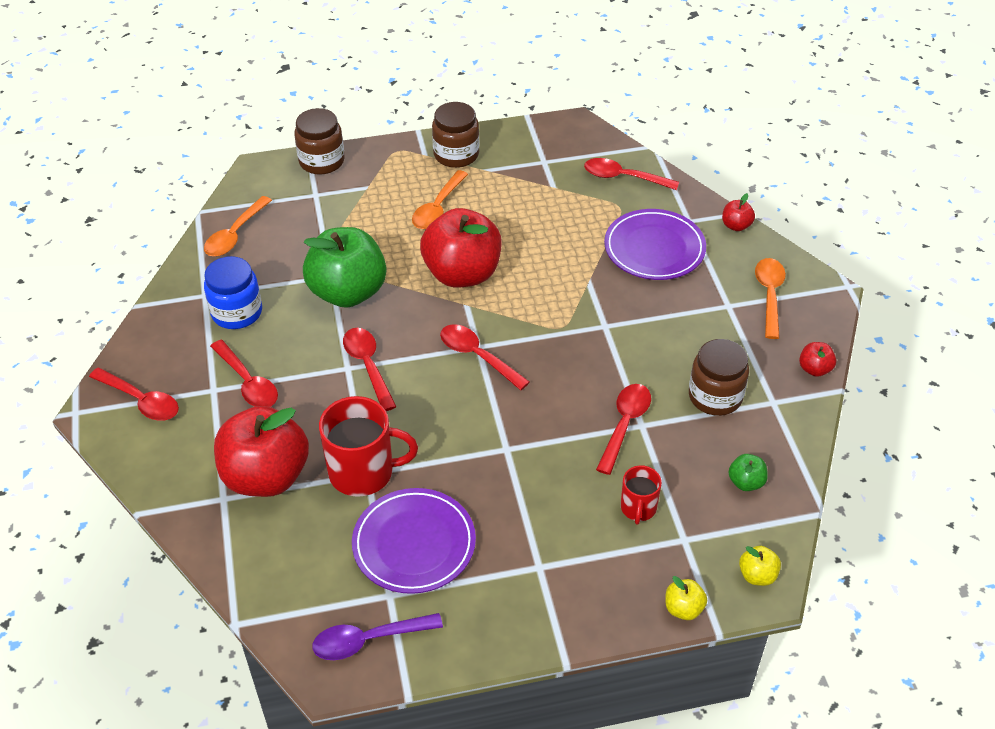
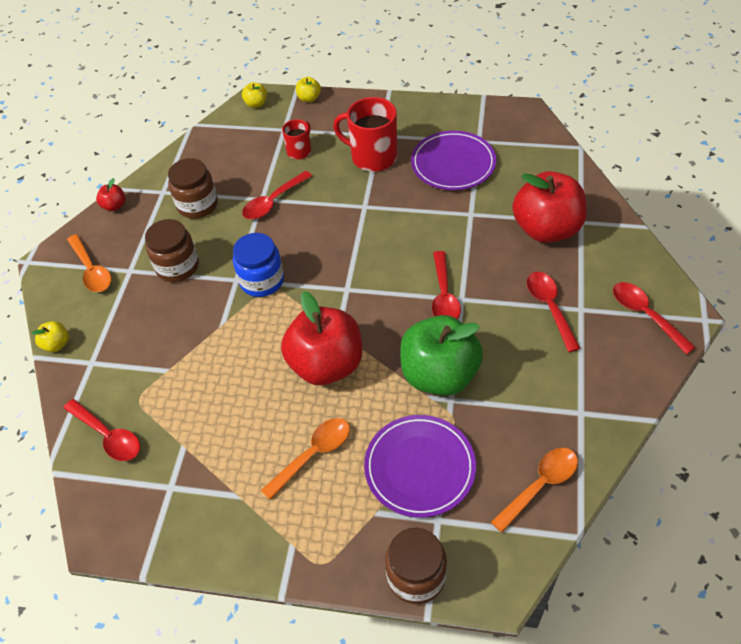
camera: 155 degrees left, 5 degrees up
blue jar [204,256,262,329] -> blue jar moved to [233,233,284,297]
purple spoon [312,613,443,660] -> none
red mug [319,396,418,497] -> red mug moved to [333,97,397,172]
brown jar [432,102,479,168] -> brown jar moved to [145,219,199,282]
red spoon [440,324,530,390] -> none
purple plate [604,209,706,280] -> purple plate moved to [364,415,476,518]
red apple [722,193,755,231] -> yellow apple [31,321,69,352]
green apple [728,454,768,491] -> none
orange spoon [755,258,786,339] -> orange spoon turned 60 degrees counterclockwise [67,234,111,292]

